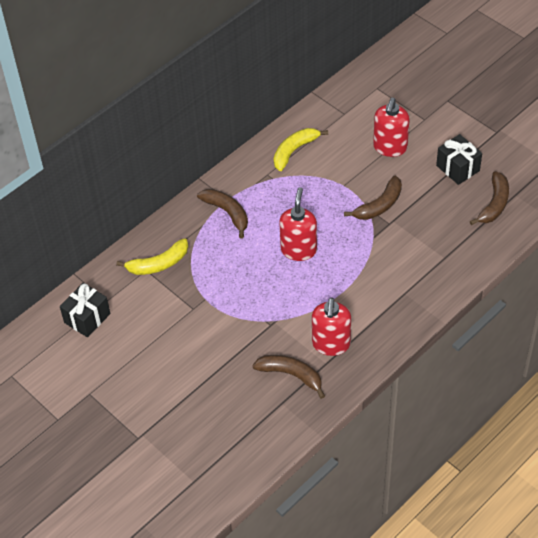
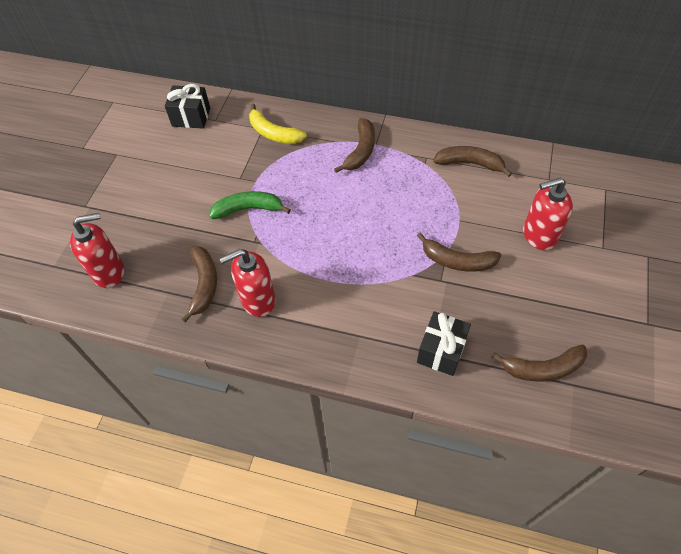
camera: 60 degrees right, 5 degrees up
yellow banana [274,128,328,171] -> brown banana [433,146,512,177]
red soap dispenser [279,187,317,261] -> red soap dispenser moved to [70,213,124,288]
black gift [436,134,482,185] -> black gift moved to [417,311,471,376]
none -> green banana [209,191,291,219]

